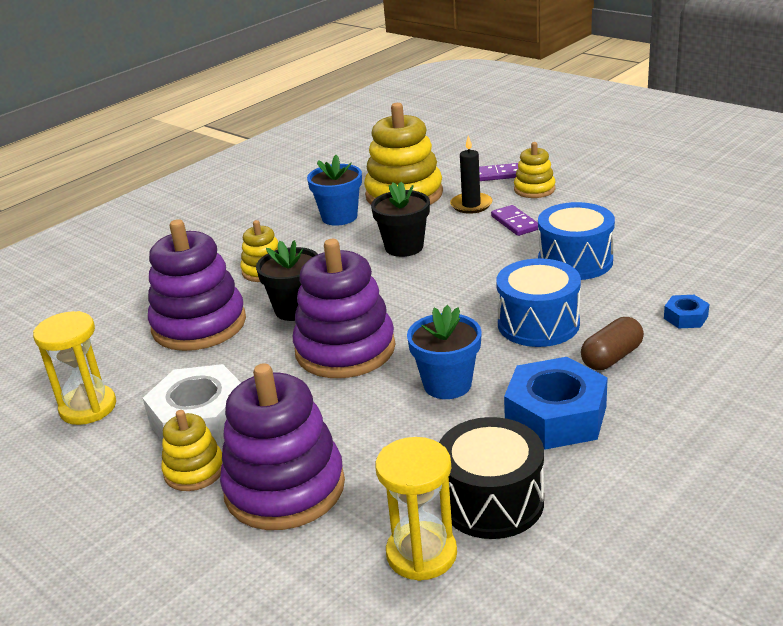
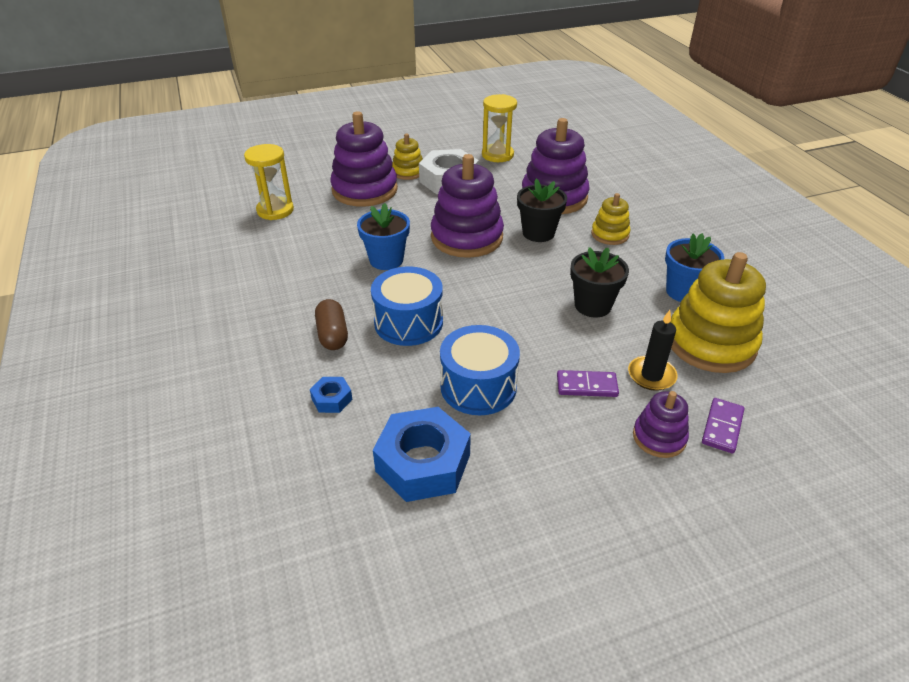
camera: 115 degrees right, 10 degrees up
black drum [439,417,544,539] -> none
blue nut [504,357,608,450] -> blue nut moved to [373,407,471,502]
yellow stacking toy [514,142,555,198] -> purple stacking toy [633,391,689,458]

